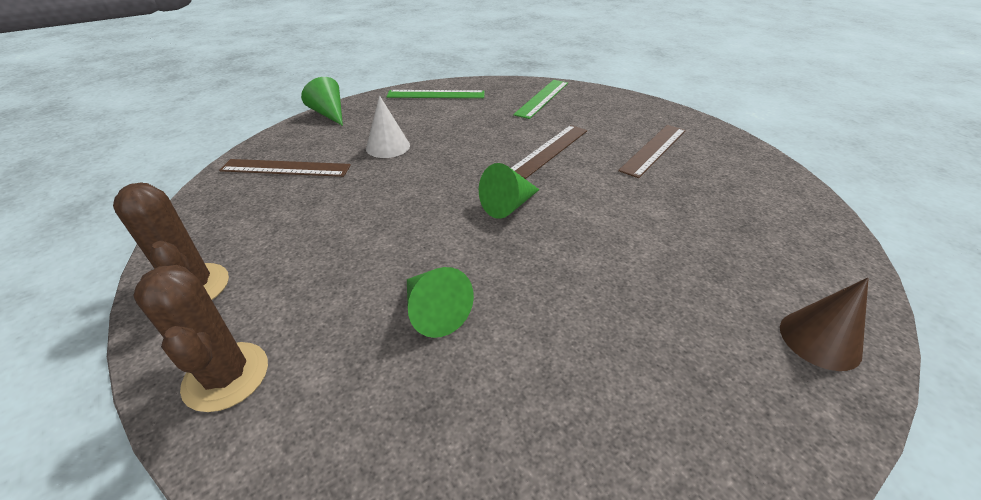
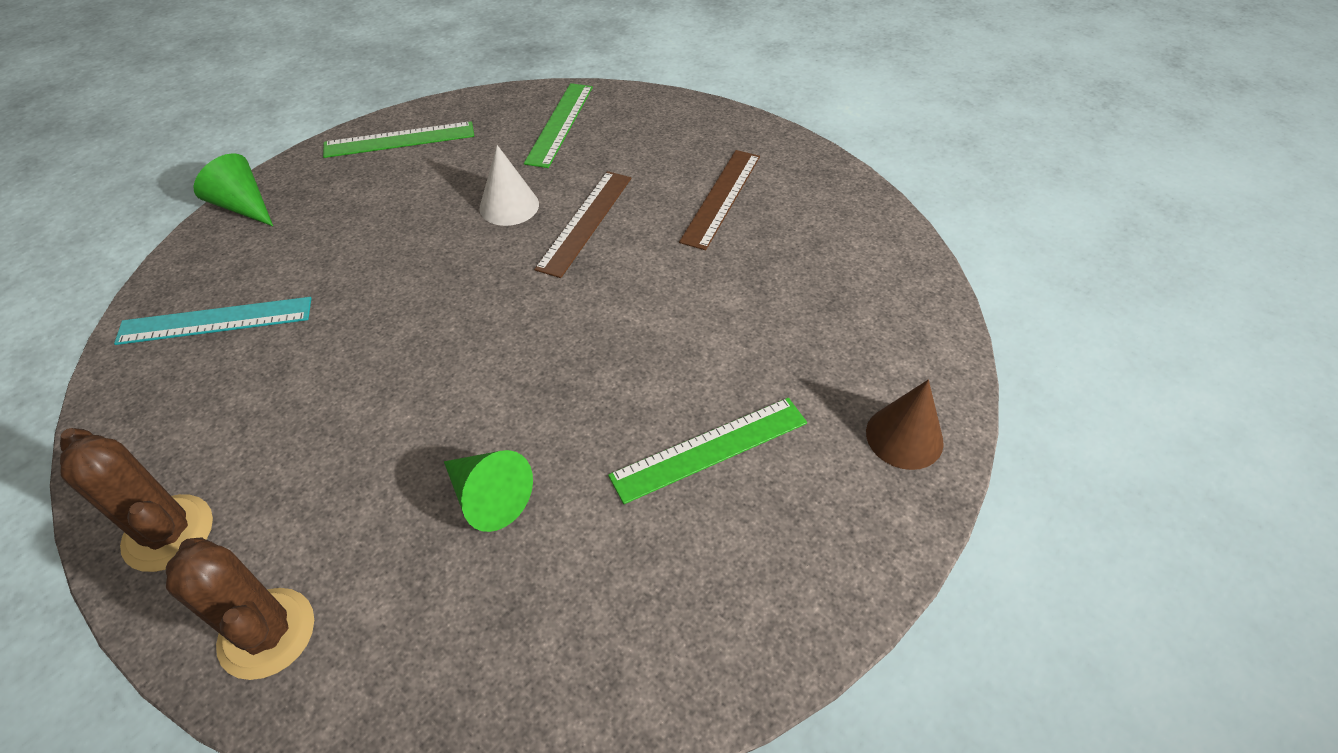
camera: 15 degrees left, 10 degrees up
brown ruler [219,159,351,177] -> turquoise ruler [114,297,312,345]
white cone [366,95,410,158] -> white cone moved to [479,145,539,226]
green cone [479,163,540,219] -> none
none -> green ruler [608,398,807,504]

